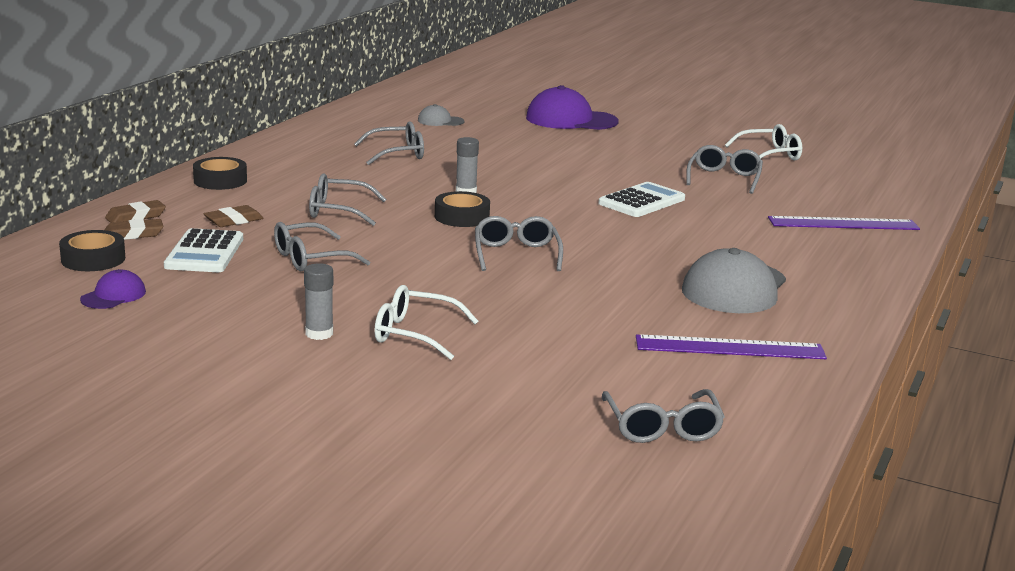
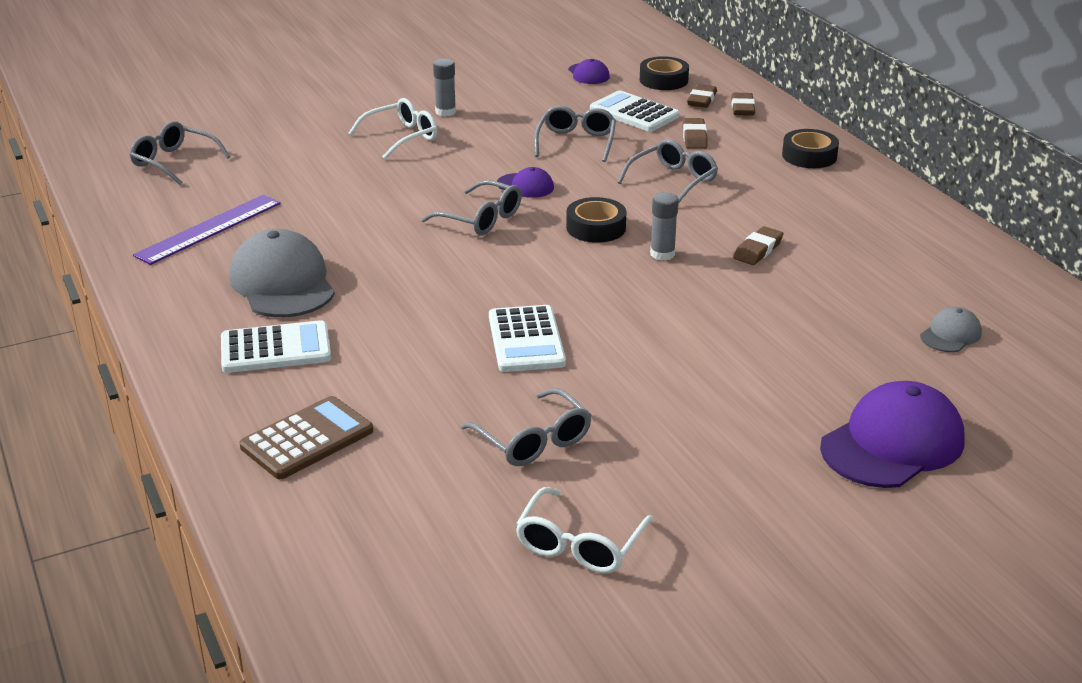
camera: 130 degrees right, 10 degrees up
grey glasses [354,121,424,165] -> none
purple ruler [768,216,920,230] -> brown calculator [240,396,373,479]
none -> white calculator [221,320,331,373]
none -> purple cap [497,167,554,198]
none -> brown eraser [733,226,783,265]

